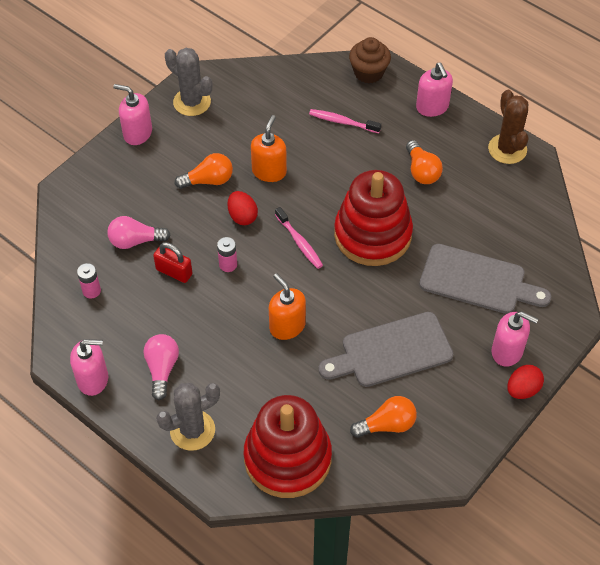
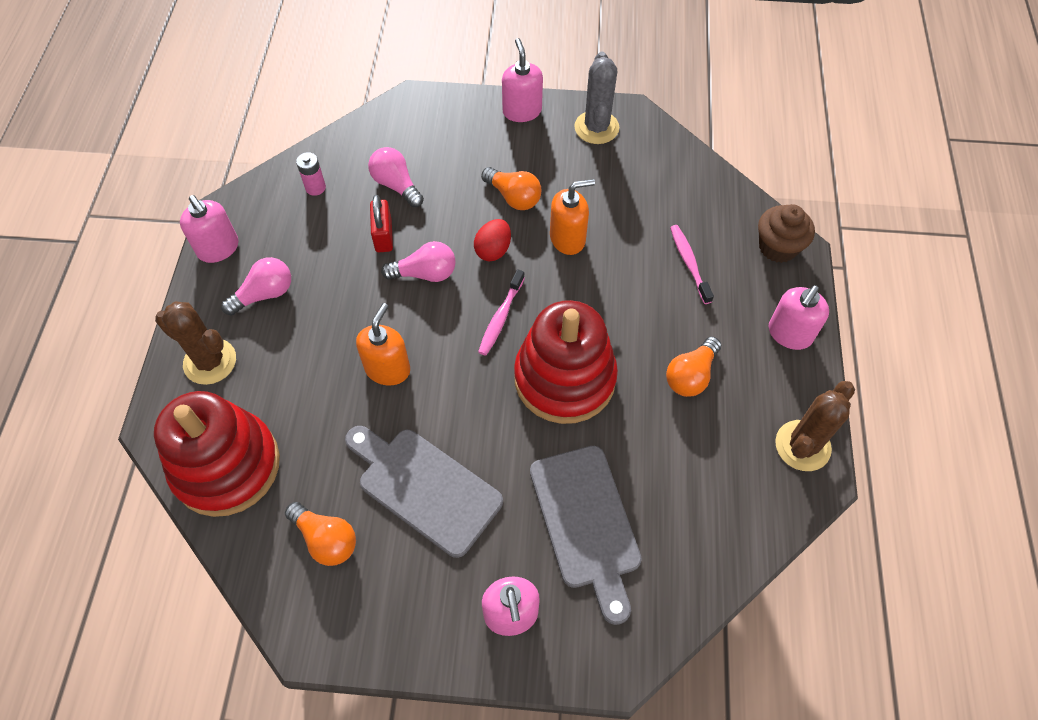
camera: 55 degrees right, 5 degrees up
grey cactus [156,383,220,451] -> brown cactus [155,302,236,385]
pink battery [217,237,237,272] -> pink light bulb [381,241,456,282]
red egg [507,365,544,399] -> none

